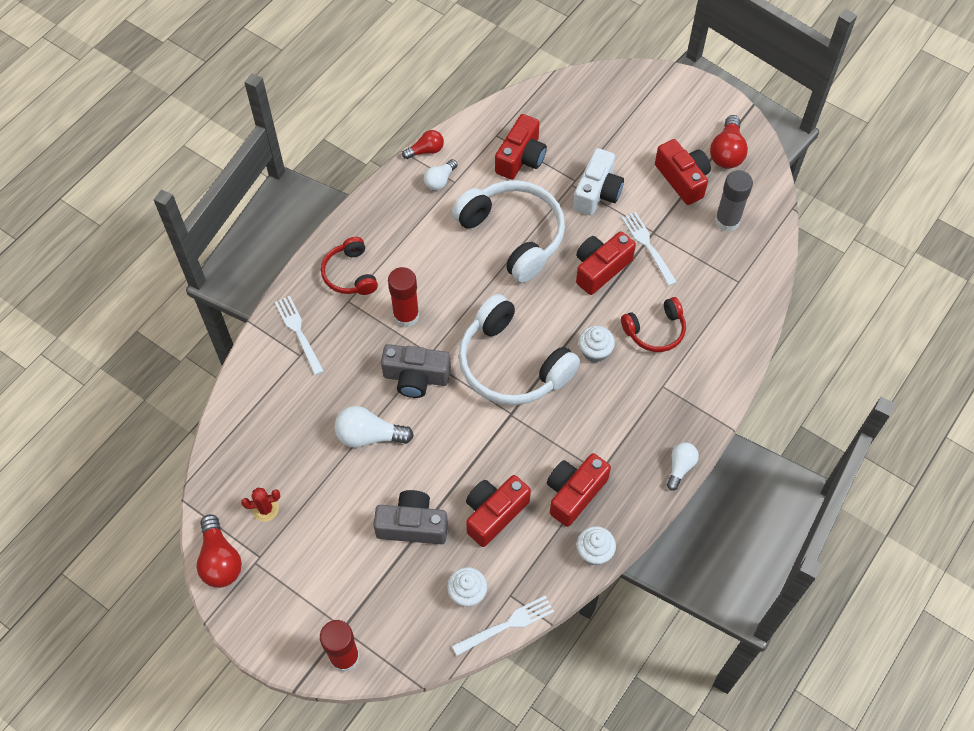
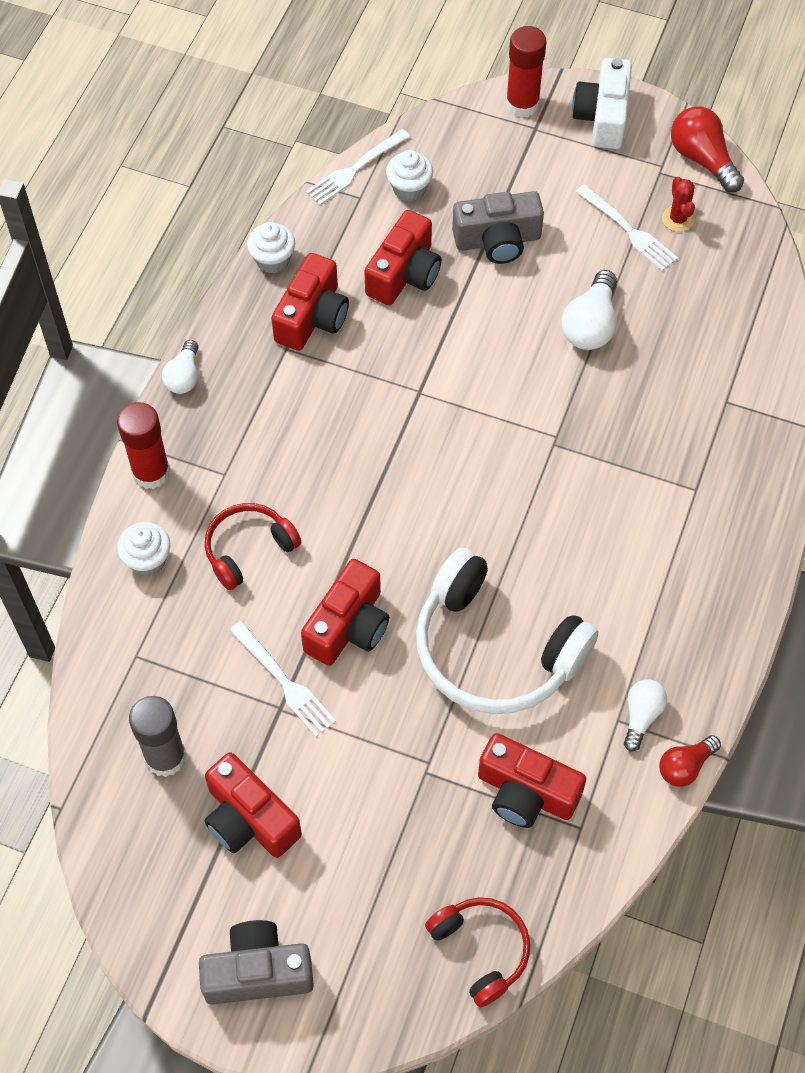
camera: 165 degrees right, 0 degrees up
red cactus [241,487,280,522] -> red cactus turned 75 degrees counterclockwise [662,177,695,232]
white fork [275,296,324,375] -> white fork moved to [576,184,678,271]
red headphones [321,237,378,295] -> red headphones moved to [425,897,530,1007]
white light bulb [335,406,414,448] -> white light bulb turned 120 degrees clockwise [561,270,617,350]
grey camera [381,344,451,398] -> grey camera moved to [199,920,314,1005]
red glue stick [388,267,419,328] -> red glue stick moved to [117,402,170,489]
white headphones [459,294,580,405] -> none
red camera [495,114,547,180] -> red camera turned 75 degrees counterclockwise [478,733,586,828]
white camera [573,148,624,215] -> white camera moved to [572,58,632,149]
white cupcake [579,326,615,363] -> white cupcake moved to [117,522,171,576]
red light bulb [710,115,748,169] -> none

